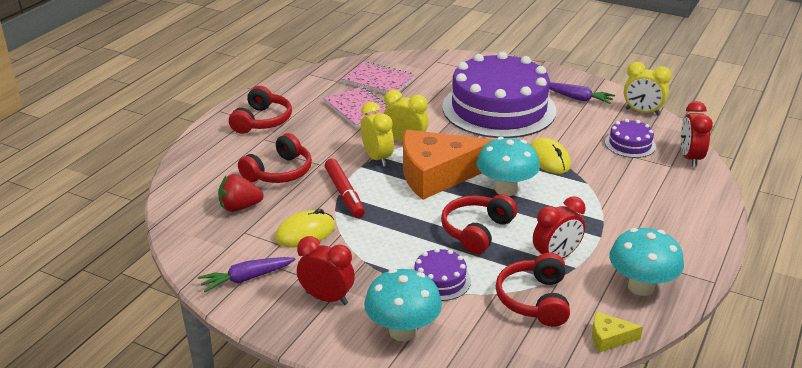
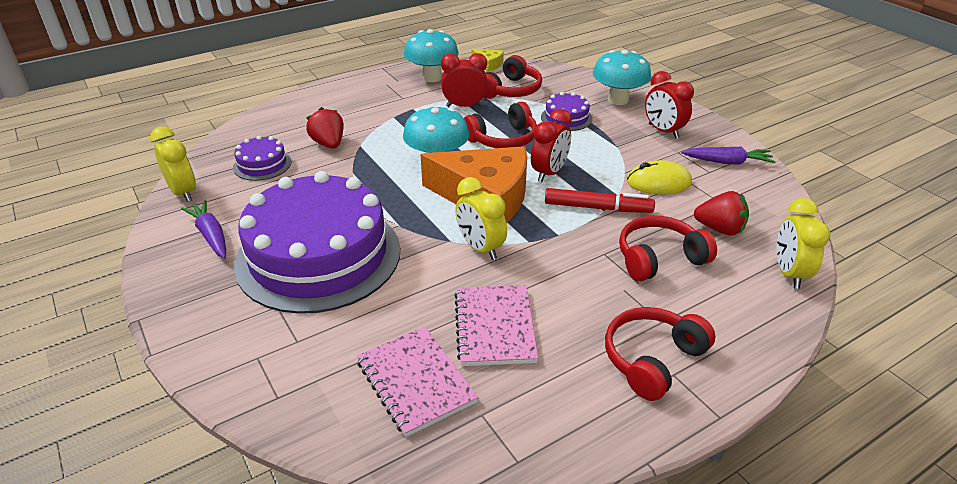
camera: 150 degrees left, 5 degrees up
red marker [325,159,365,218] -> red marker turned 90 degrees clockwise [545,188,655,213]
yellow clock [361,102,394,167] -> yellow clock moved to [777,198,830,289]
yellow mouse [530,137,571,174] -> none
red clock [681,101,713,167] -> red clock moved to [531,109,572,182]
none -> red strawberry [306,107,344,149]

